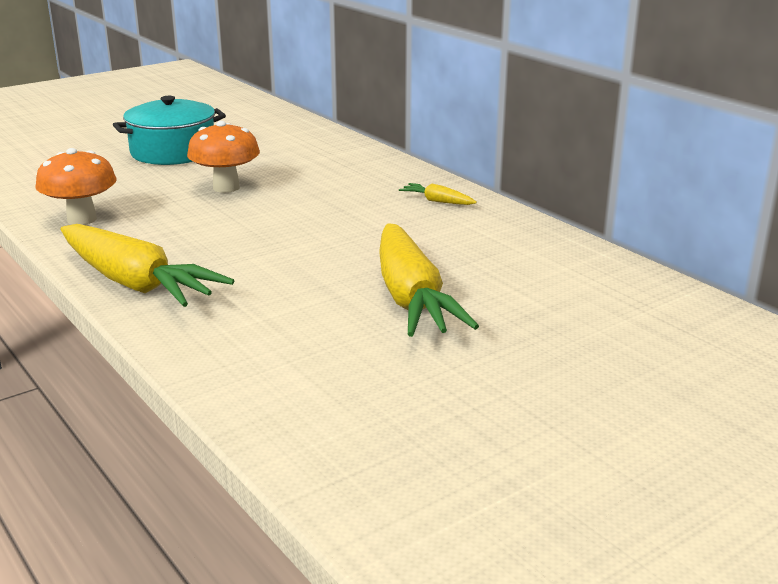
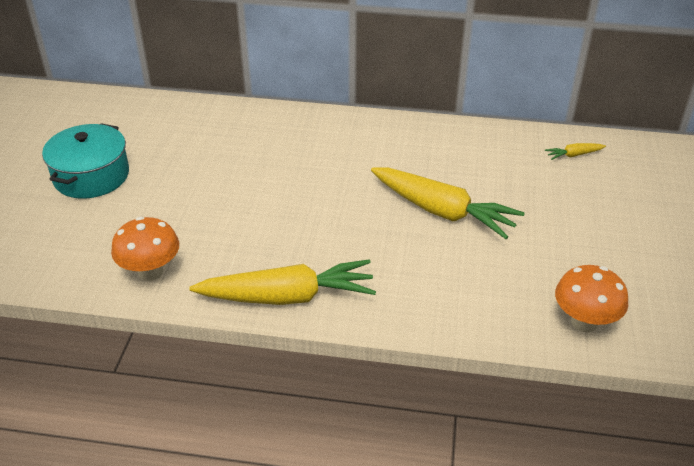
camera: 45 degrees left, 15 degrees up
orange mushroom [187,121,260,193] -> orange mushroom moved to [555,265,628,332]
yellow carrot [399,183,477,205] -> yellow carrot moved to [545,143,606,160]

